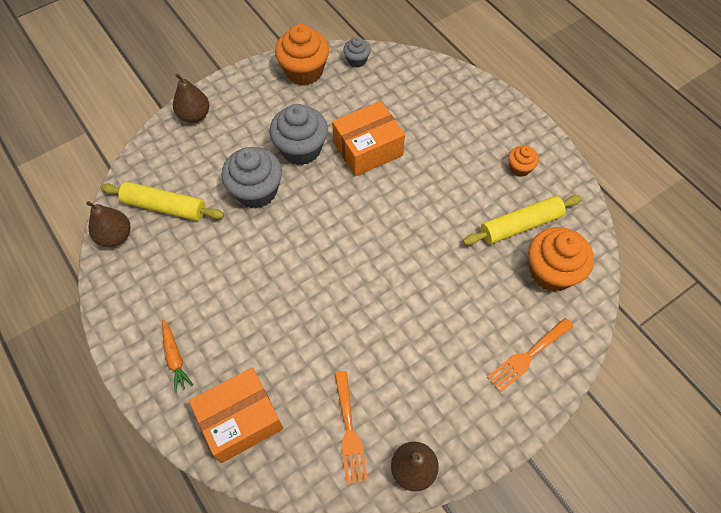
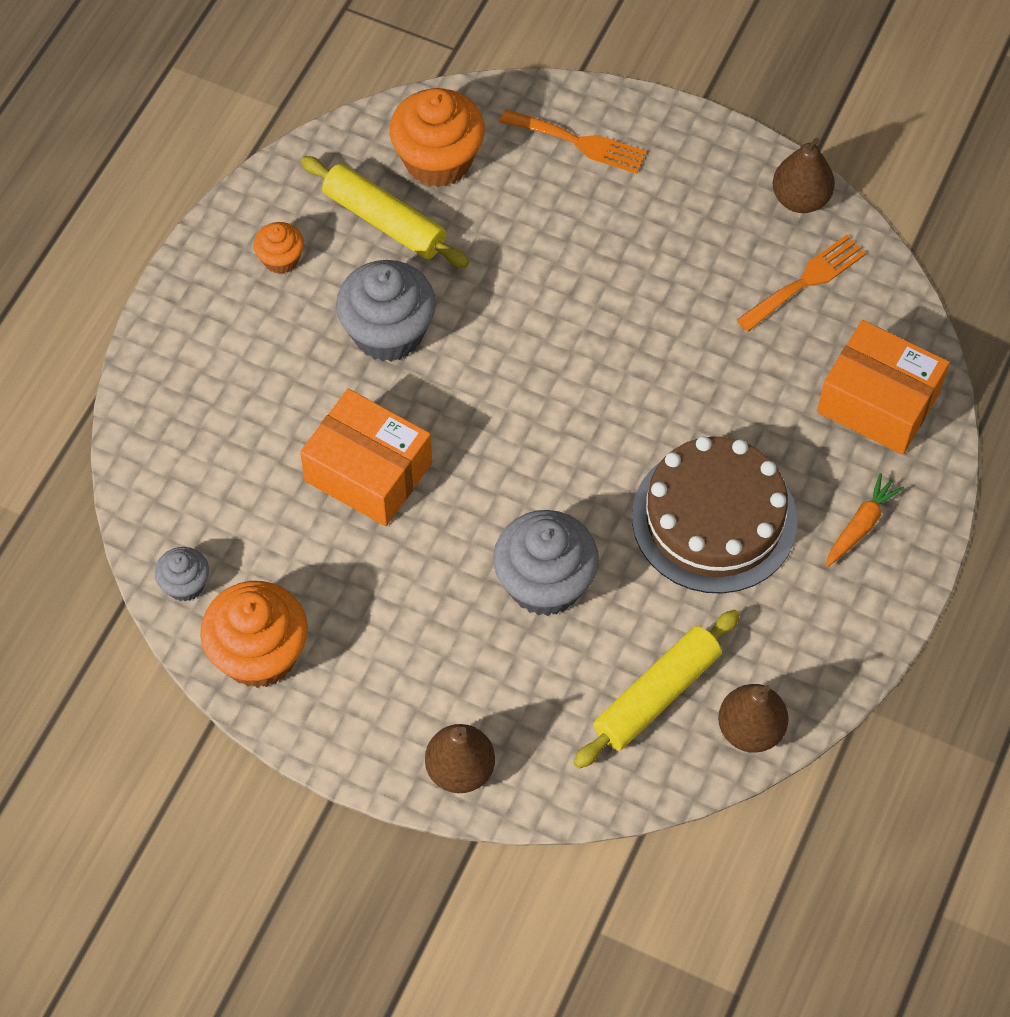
camera: 120 degrees left, 0 degrees up
yellow rolling pin [101,182,224,221] -> yellow rolling pin turned 60 degrees clockwise [574,610,740,769]
grey cupcake [270,104,328,165] -> grey cupcake moved to [336,260,436,362]
none -> brown cake [632,436,797,594]

